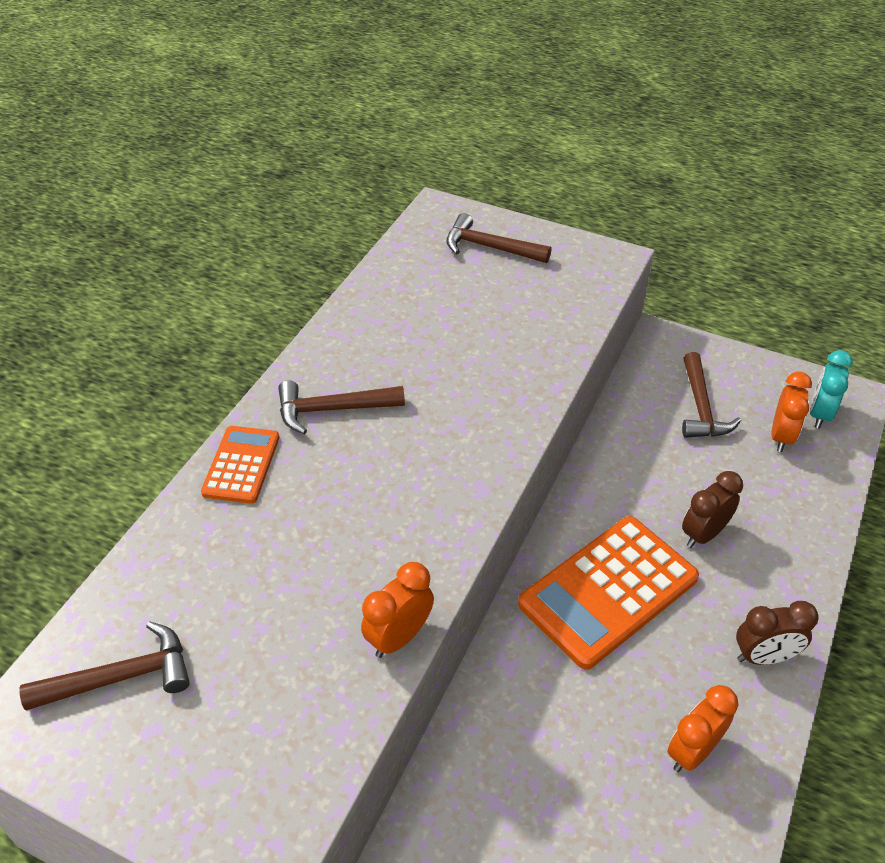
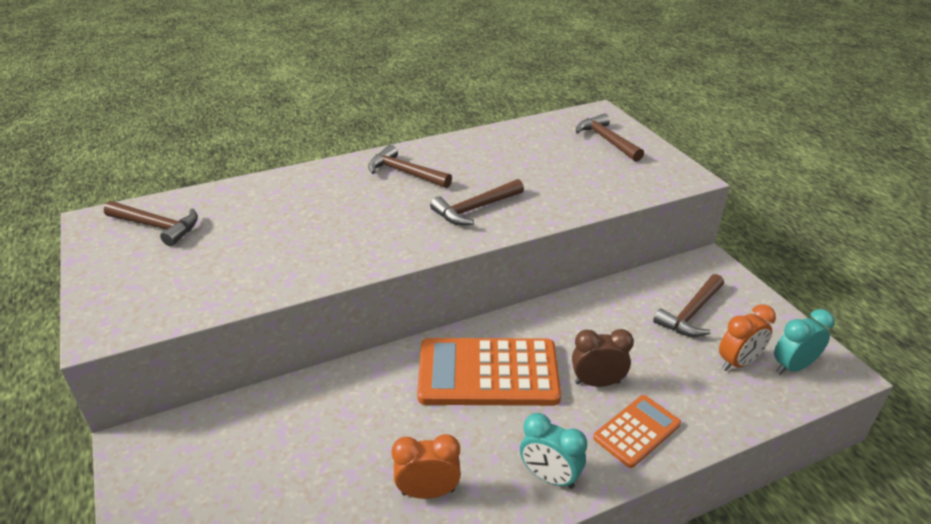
camera: 40 degrees right, 10 degrees down
orange calculator [201,426,279,504] -> orange calculator moved to [593,395,681,468]
orange clock [361,562,434,658] -> none
brown clock [736,601,819,665] -> turquoise clock [520,413,587,489]
none -> brown hammer [430,179,524,225]

